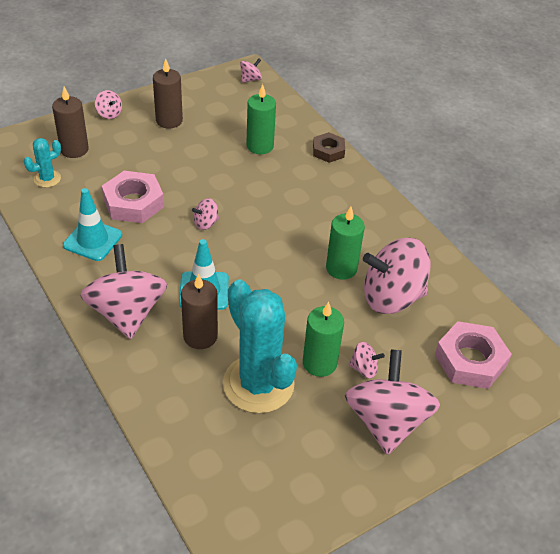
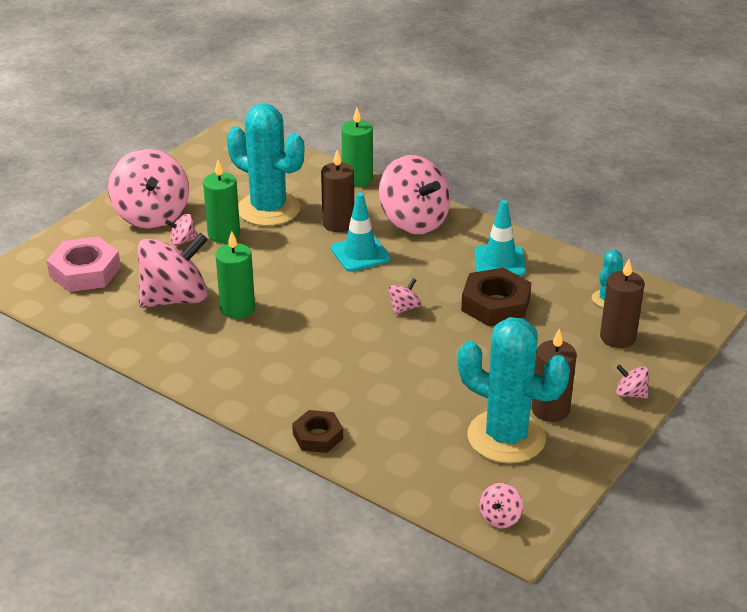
camera: 160 degrees right, 10 degrees down
pink nut [102,171,164,223] -> brown nut [461,268,531,326]
green candle [246,84,276,154] -> green candle moved to [341,108,373,187]
none -> turquoise cactus [458,317,570,464]

